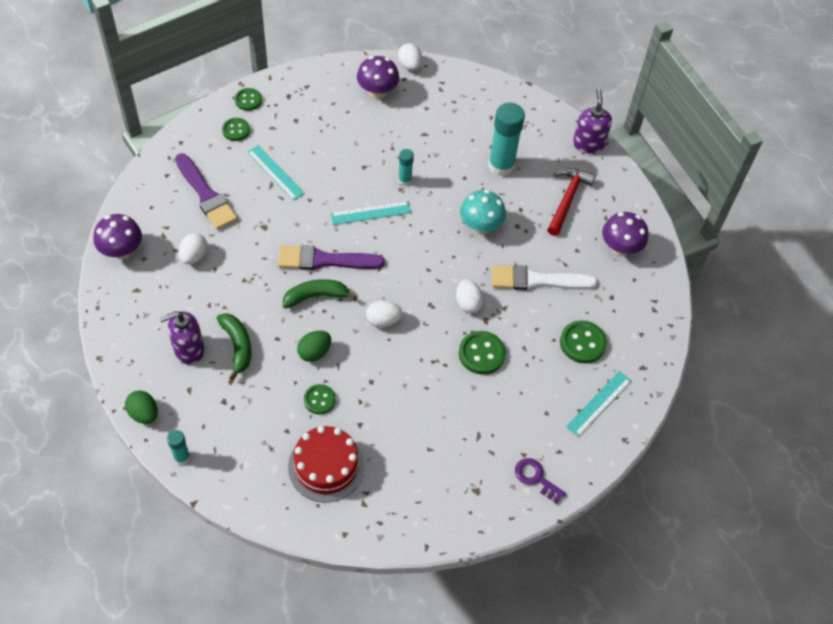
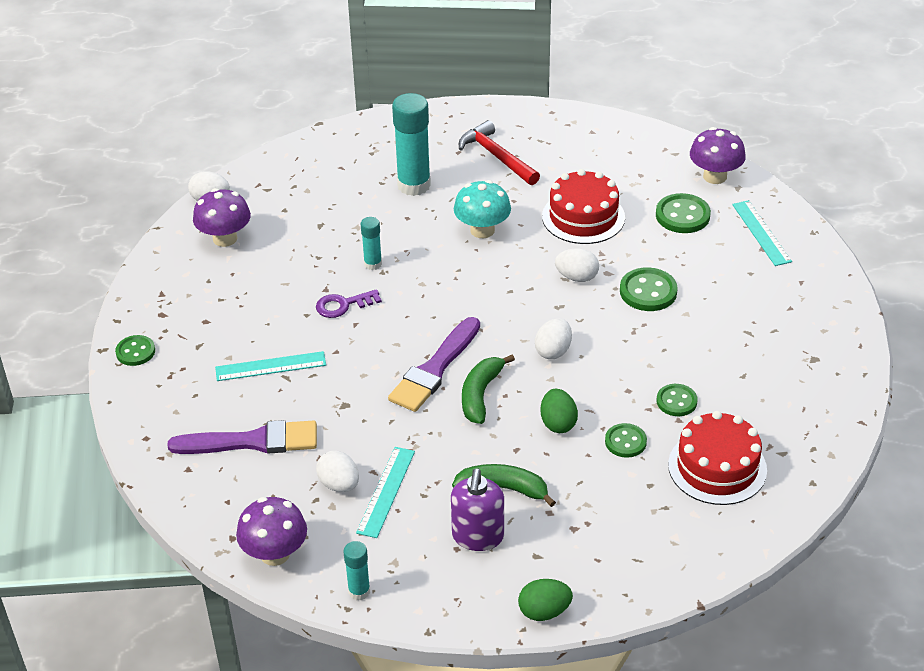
camera: 55 degrees left, 15 degrees down
turquoise glue stick [167,430,190,465] -> turquoise glue stick moved to [343,541,370,600]
green button [222,118,250,141] -> green button moved to [656,384,698,416]
turquoise ruler [331,201,411,225] -> turquoise ruler moved to [356,447,415,538]
white brush [492,265,598,290] -> red cake [542,169,625,244]
purple key [515,458,566,504] -> purple key moved to [316,289,382,318]
purple soap dispenser [573,89,612,154] -> none
purple mushroom [602,212,648,256] -> purple mushroom moved to [690,127,746,184]

